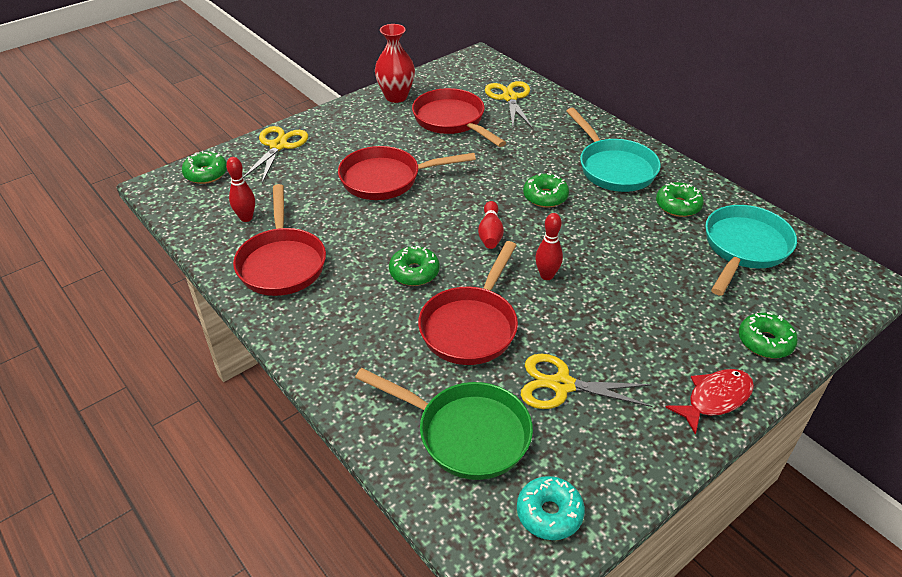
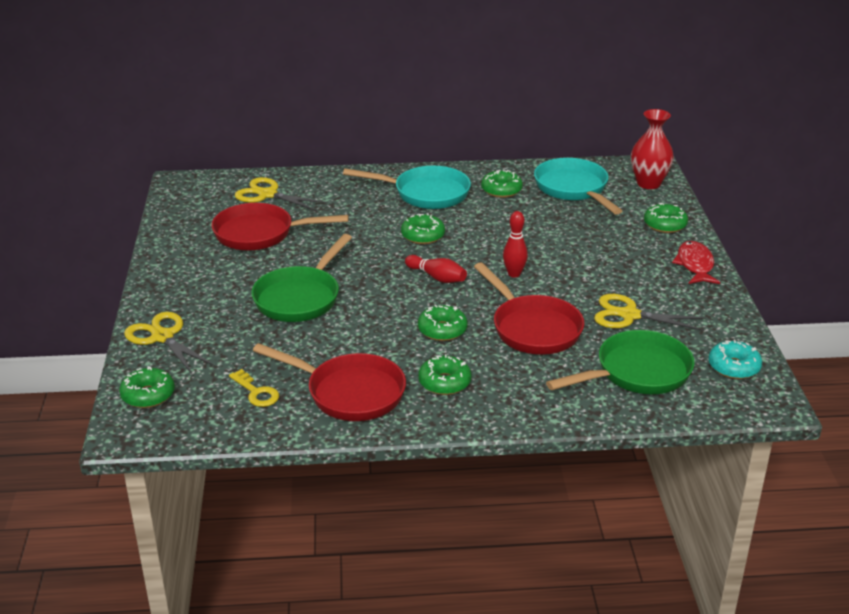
camera: 55 degrees left, 10 degrees down
red bowling pin [226,157,255,222] -> yellow key [229,369,279,407]
red pan [338,146,476,200] -> green pan [251,234,352,322]
red vase [375,24,415,103] -> red vase moved to [631,109,674,189]
yellow scissors [521,354,653,409] -> yellow scissors turned 60 degrees clockwise [594,294,706,331]
none -> green donut [418,354,471,395]

